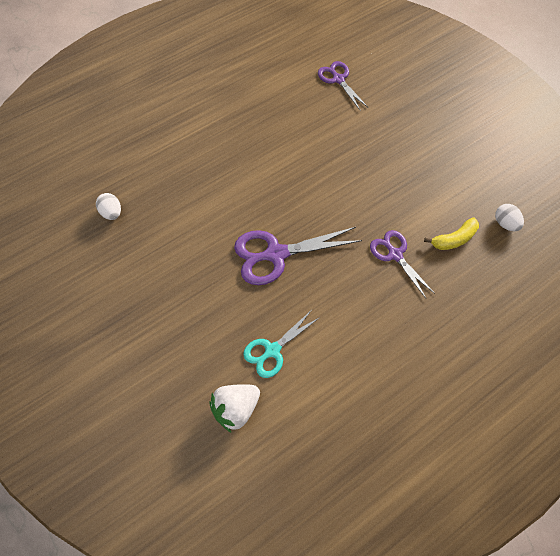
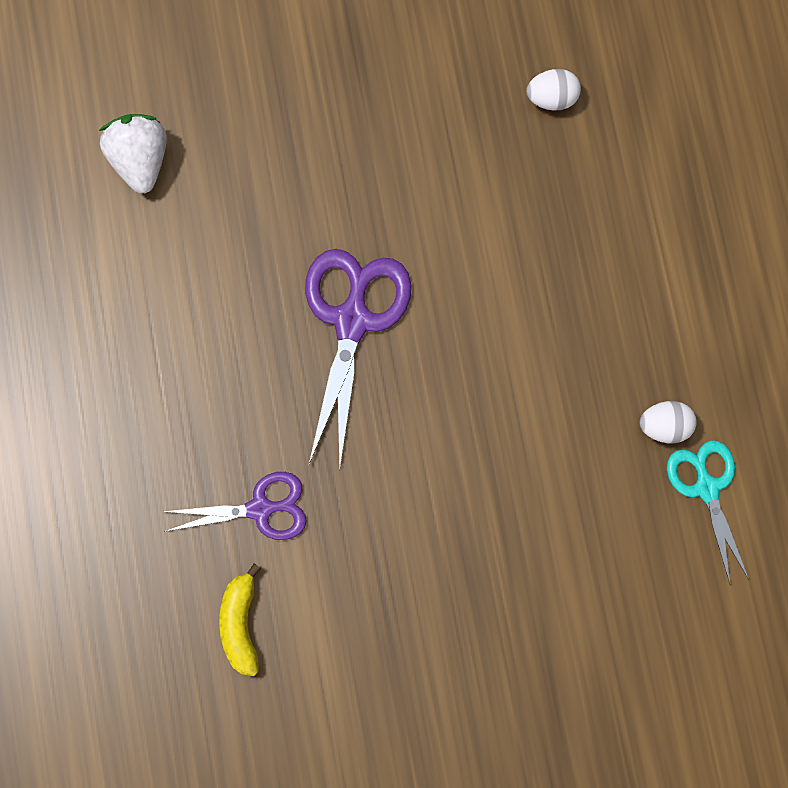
camera: 115 degrees right, 15 degrees up
turquoise scissors [243,311,320,378] -> turquoise scissors moved to [667,440,748,584]
purple scissors [318,61,368,110] -> none
white egg [495,204,524,231] -> white egg moved to [640,401,697,443]

